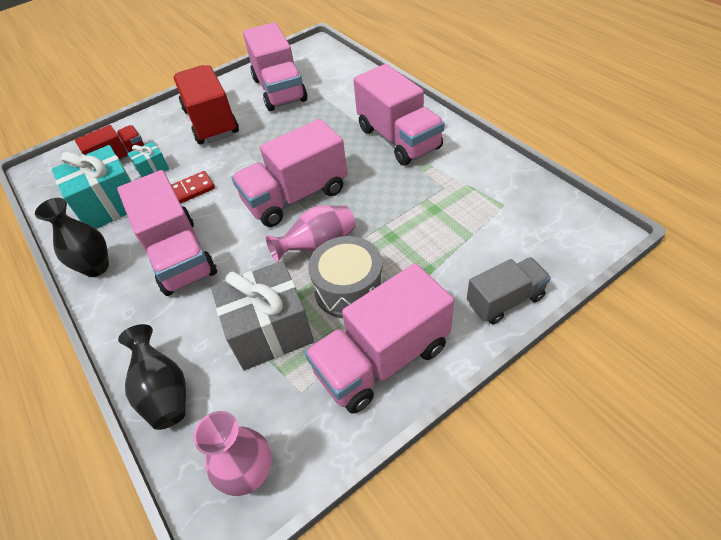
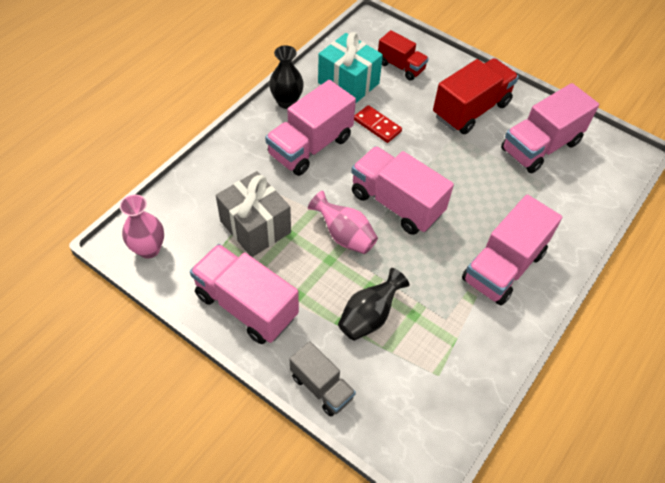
camera: 65 degrees right, 5 degrees up
black vase [118,324,186,430] -> black vase moved to [338,268,409,341]
turquoise gift [127,142,169,177] -> none
grey drum [308,236,384,318] -> none

